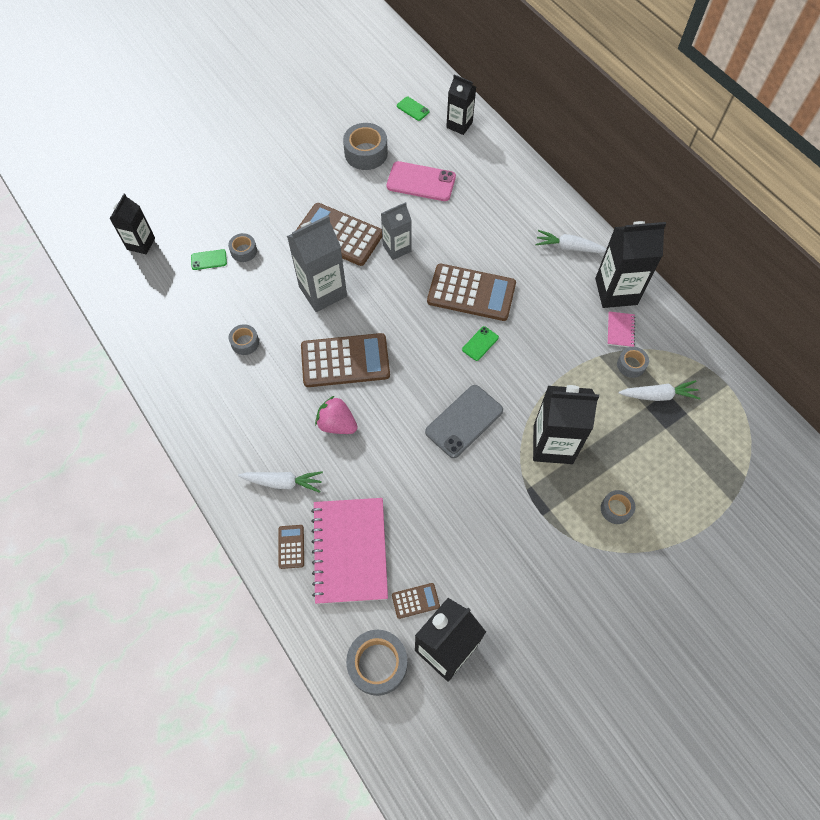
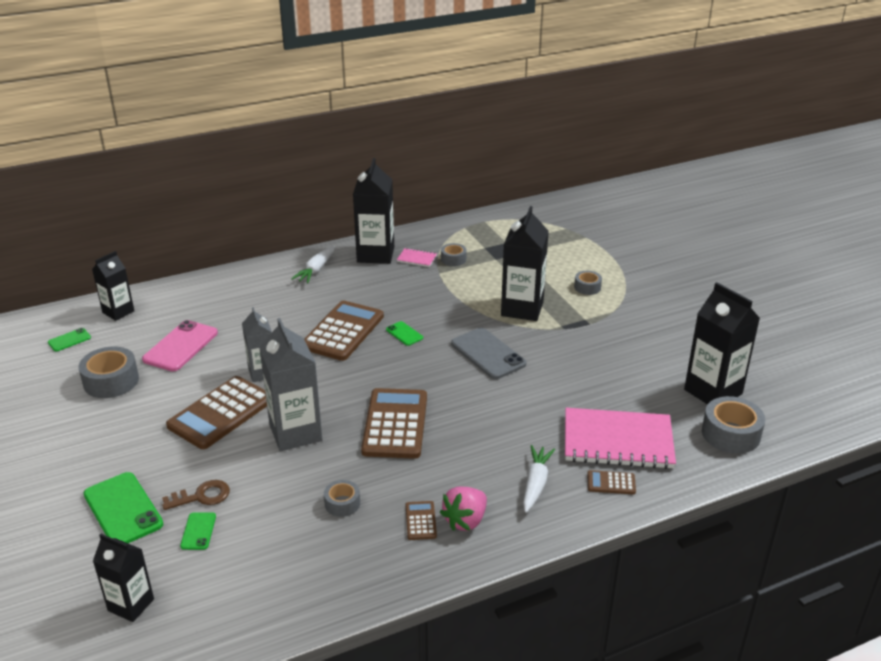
camera: 80 degrees left, 30 degrees down
grey tape [228,233,257,262] -> brown key [162,480,230,510]
pink strawberry [315,396,358,434] -> pink strawberry moved to [440,487,487,531]
brown calculator [392,583,440,619] -> brown calculator moved to [406,501,437,540]
white carrot [619,380,700,401] -> none
none -> green phone [84,472,163,543]

